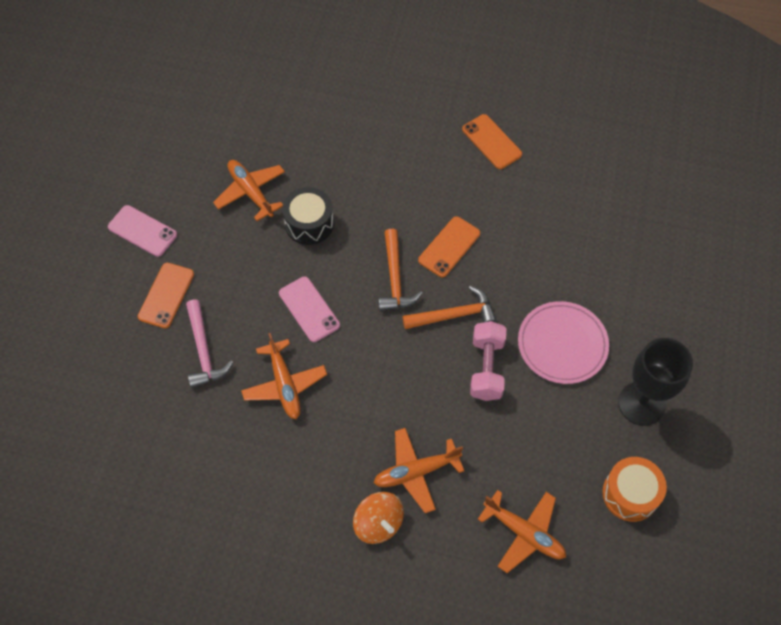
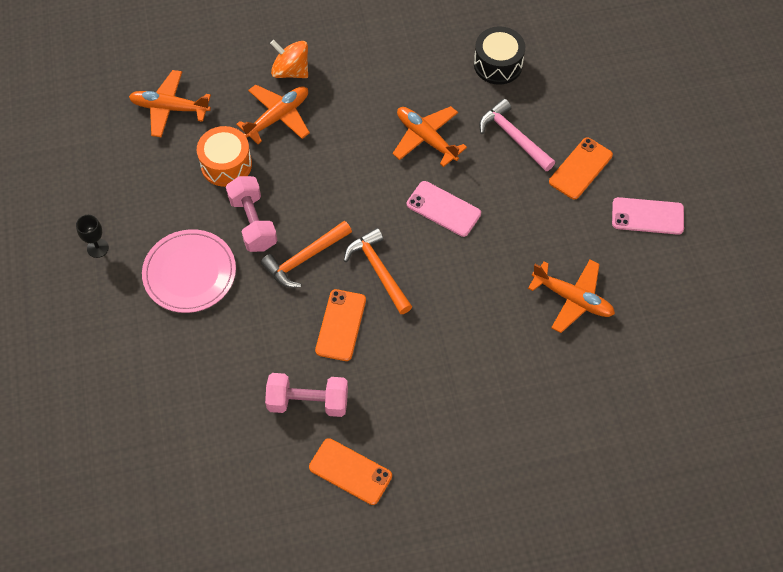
camera: 155 degrees right, 0 degrees up
orange phone [138,263,194,328] -> orange phone turned 45 degrees clockwise [549,137,613,199]
black drum [282,187,334,245] -> black drum moved to [474,26,525,85]
orange drum [602,457,667,522] -> orange drum moved to [197,126,252,187]
black goblet [618,338,693,426] -> black goblet [76,215,109,258], size x0.47
none -> pink dumbbell [265,373,348,417]

